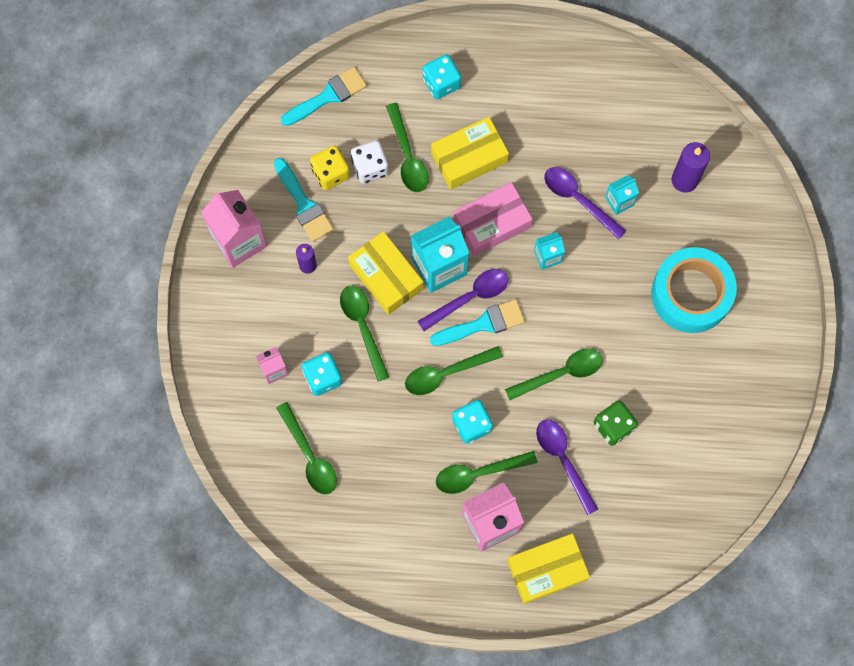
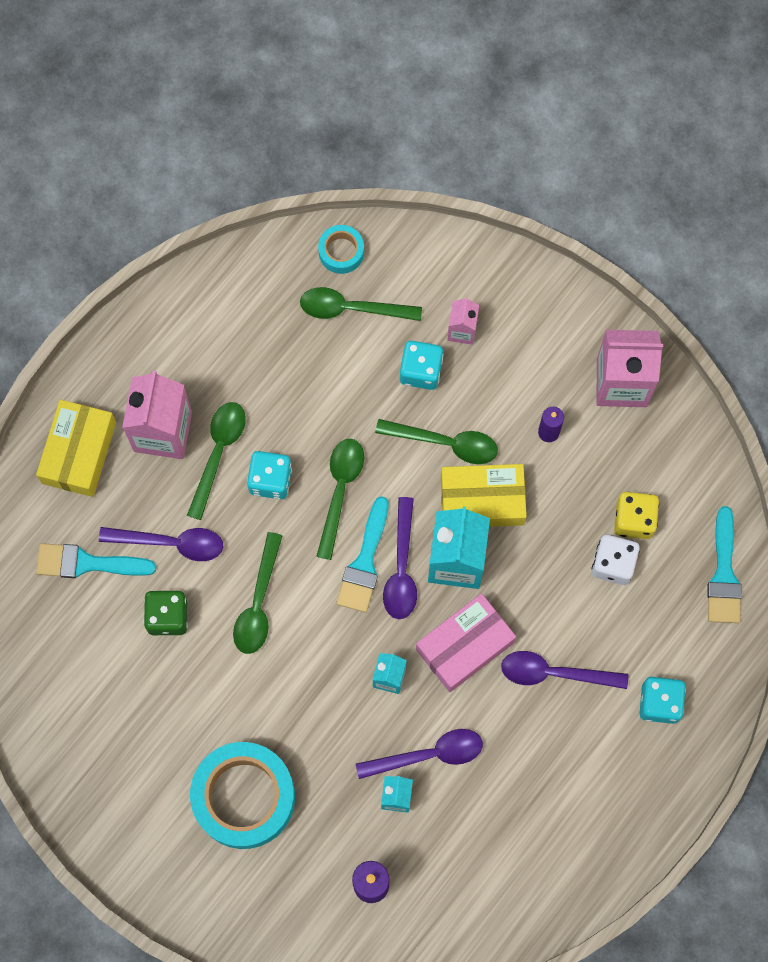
camera: 125 degrees right, 0 degrees up
turquoise brush [274,158,334,242] -> turquoise brush moved to [36,543,156,578]
green spoon [386,103,429,192] -> none
yellow box [431,117,509,190] -> purple spoon [501,651,628,689]
pink box [453,182,533,256] -> pink box turned 45 degrees clockwise [416,593,516,692]
none -> turquoise tape [318,225,364,274]

